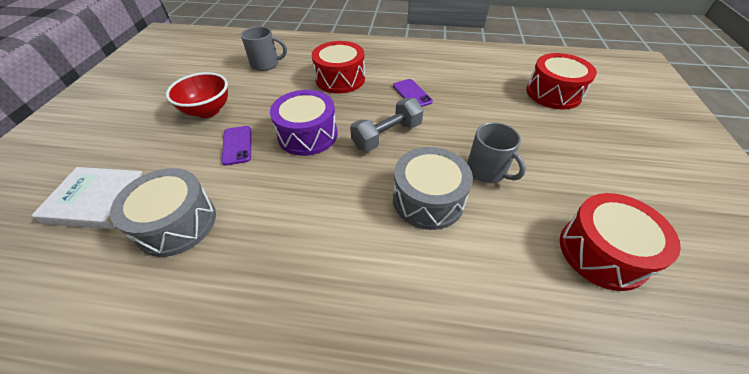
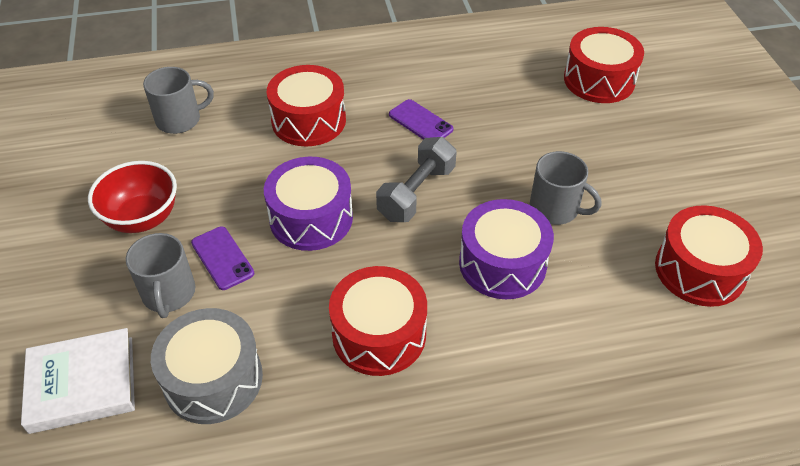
camera: 20 degrees left, 0 degrees up
grey drum [393,147,473,230] -> purple drum [459,199,554,299]
none -> grey mug [126,233,195,318]
none -> red drum [329,266,427,376]

